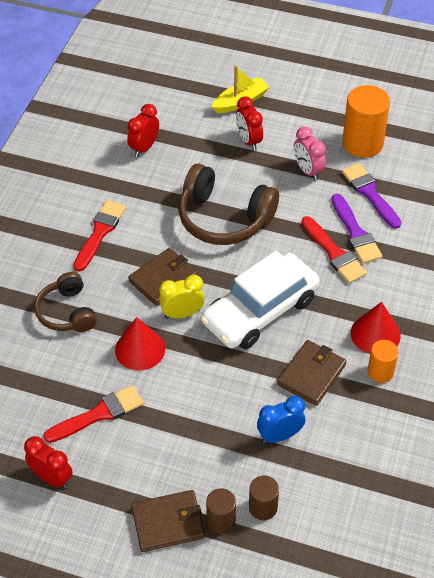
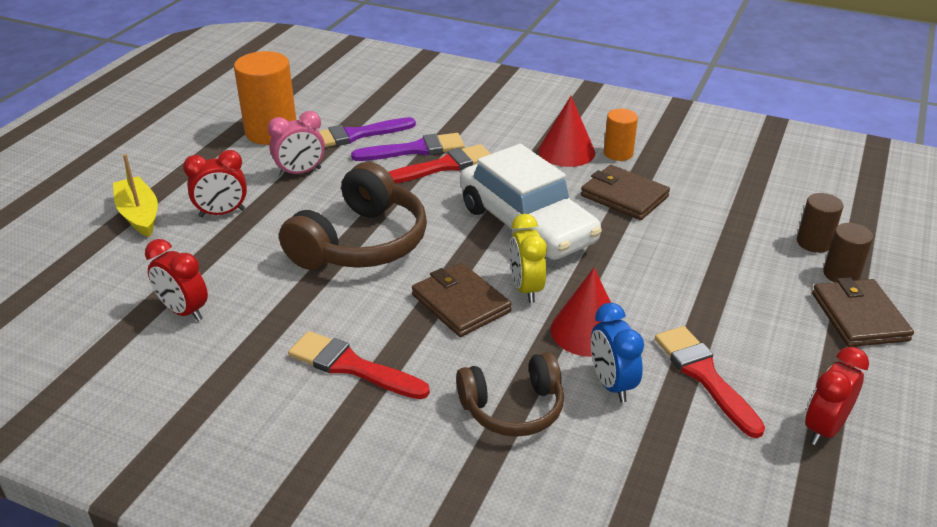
camera: 85 degrees left, 15 degrees down
blue clock [257,396,305,443] -> blue clock moved to [591,303,644,403]

